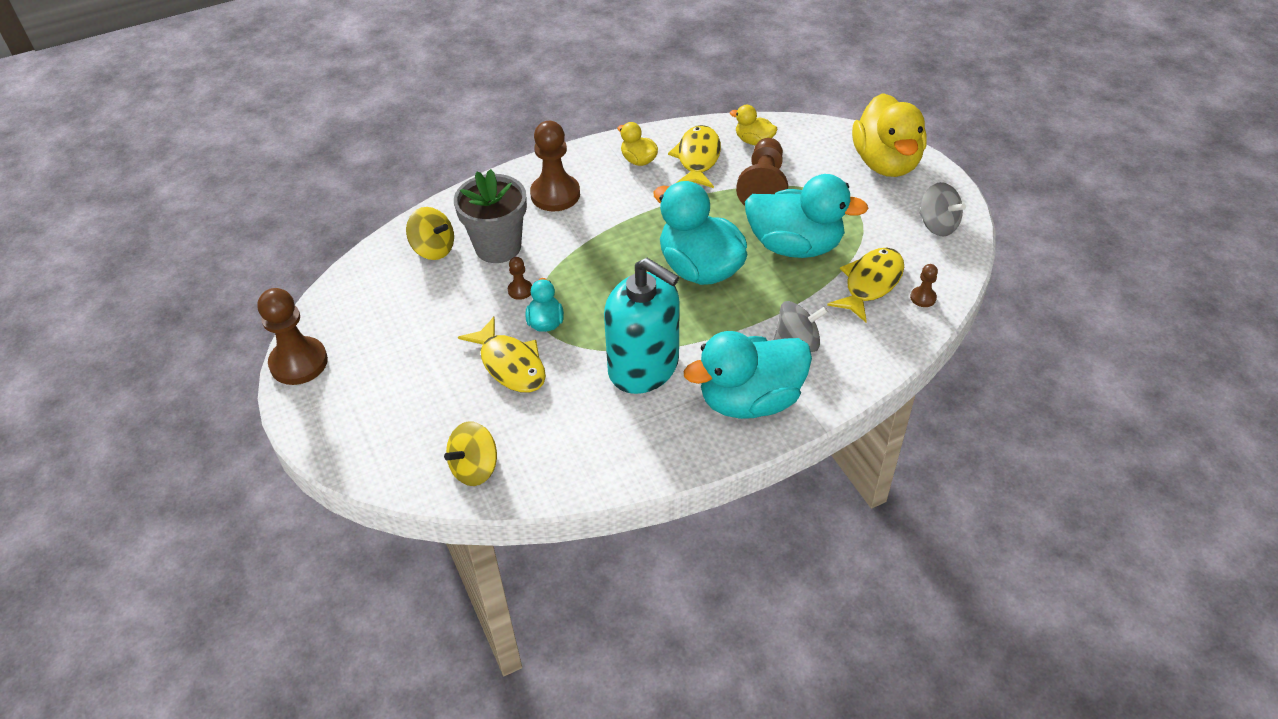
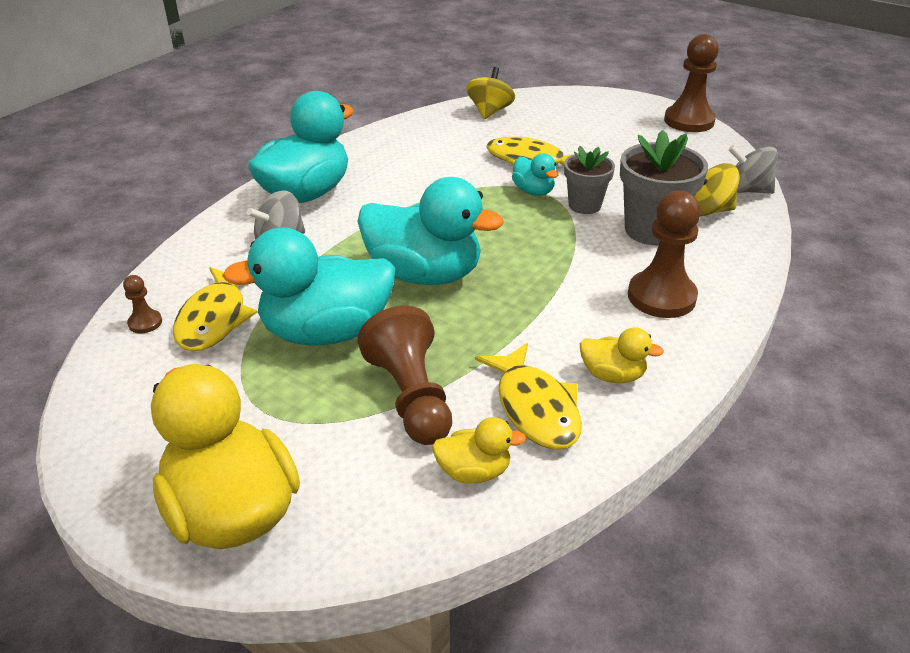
camera: 150 degrees right, 10 degrees down
brown pawn [508,257,532,300] -> grey flower pot [564,146,615,214]
turquoise soap dispenser [604,258,680,394] -> none
grey spinning top [919,182,966,237] -> grey spinning top moved to [728,145,778,194]

